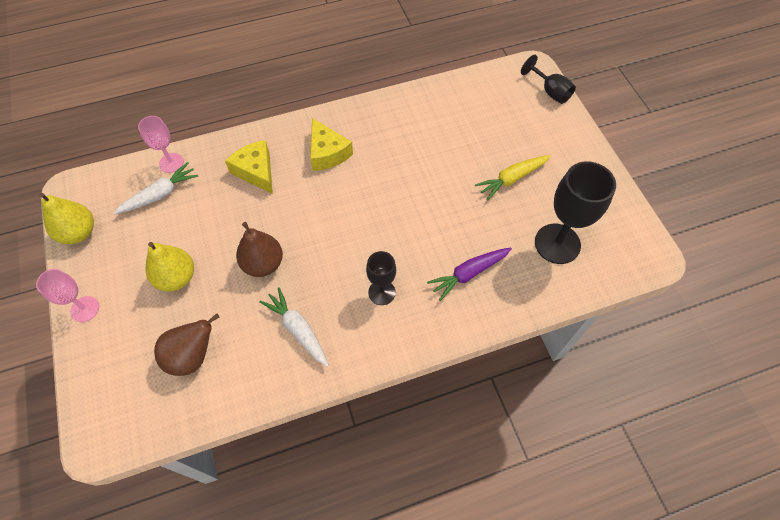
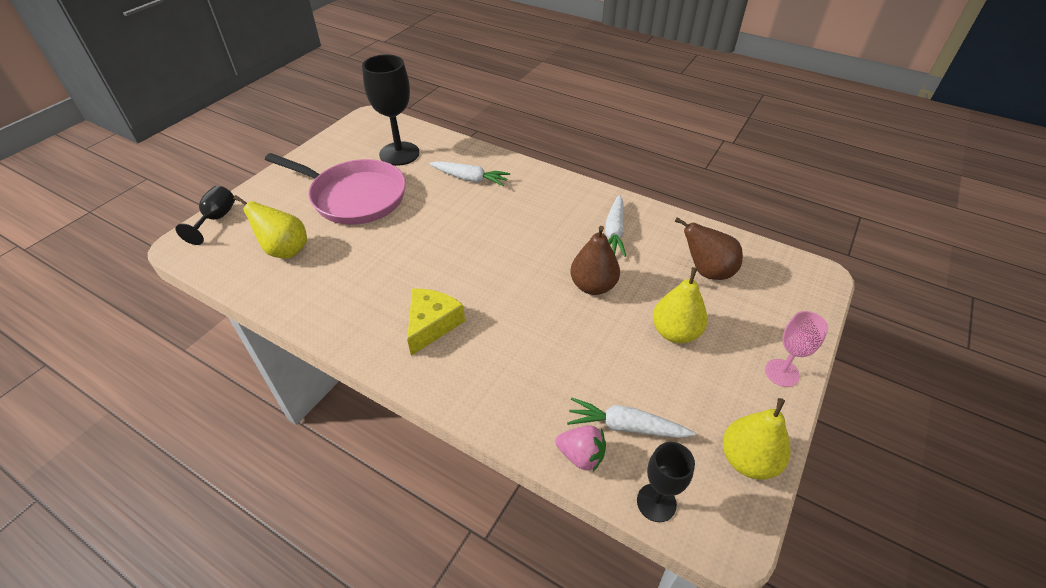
camera: 130 degrees left, 15 degrees down
pink goblet [138,116,184,173] -> pink strawberry [556,425,606,472]
yellow cheese [225,140,273,194] -> none
black goblet [366,251,396,305] -> black goblet moved to [637,442,695,522]
purple carrot [427,247,512,301] -> white carrot [429,161,510,186]
yellow carrot [475,155,550,201] -> pink pan [265,153,406,225]
none -> yellow pear [233,195,307,258]

